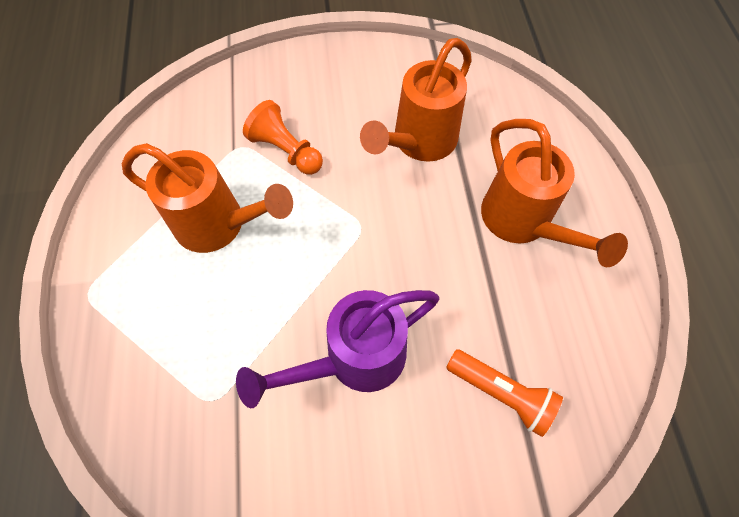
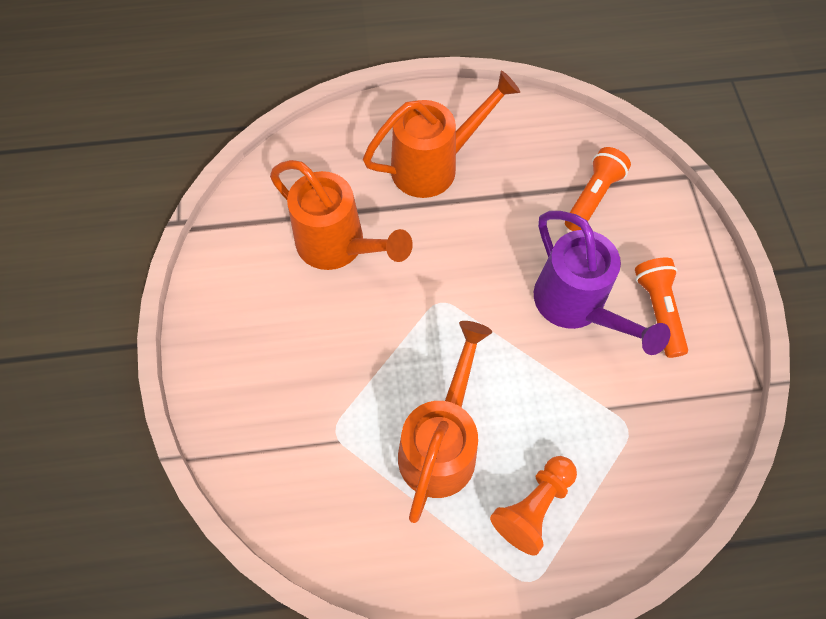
camera: 90 degrees left, 0 degrees up
orange pawn [243,100,323,175] -> orange pawn moved to [490,456,577,556]
none -> orange flashlight [635,258,688,358]

